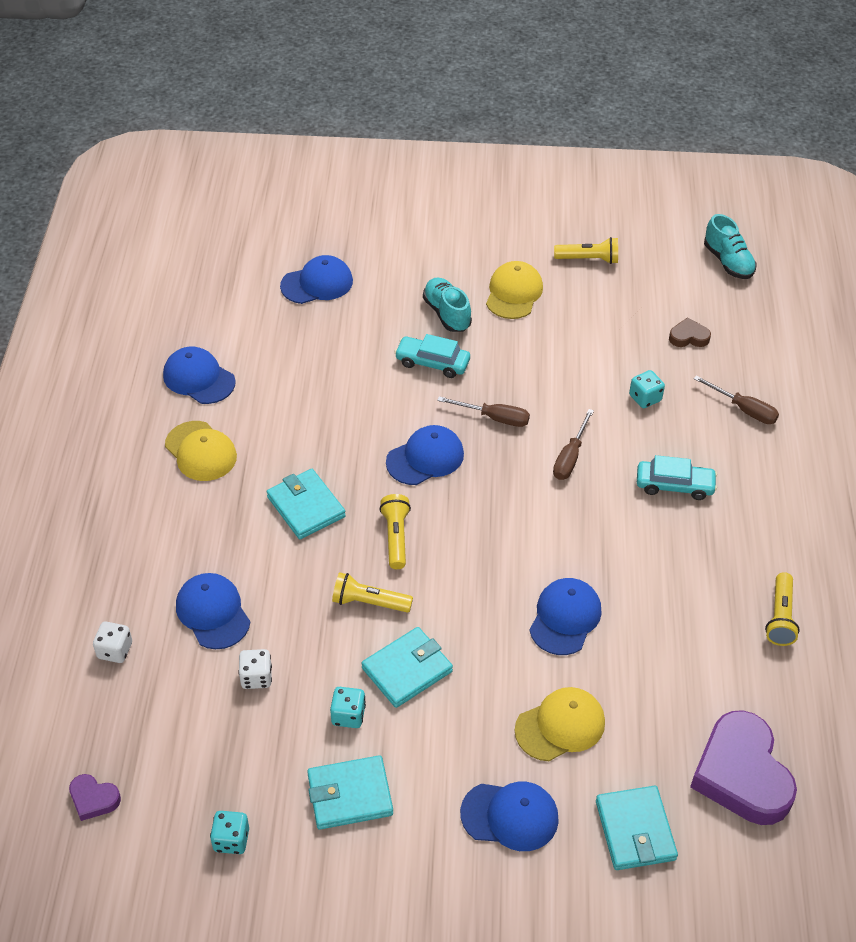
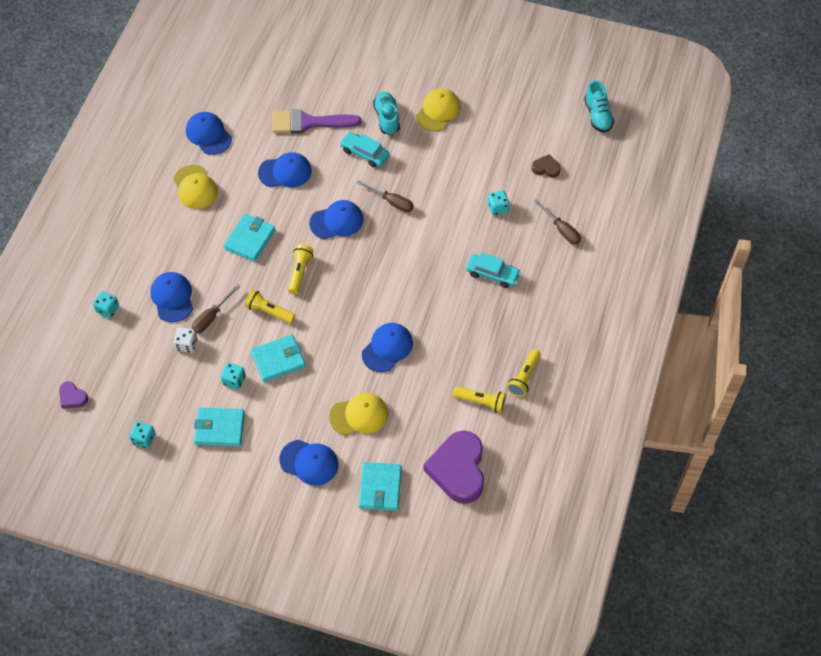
camera: 15 degrees right, 10 degrees up
white dice [93,622,132,663] -> turquoise dice [93,291,119,318]
turquoise wallet [267,469,346,539] -> turquoise wallet turned 45 degrees clockwise [224,214,275,262]
blue cap [280,255,353,304] -> blue cap moved to [258,152,312,188]
brown screwdriver [553,409,594,480] -> brown screwdriver moved to [192,284,240,334]
yellow flashlight [554,237,618,264] -> yellow flashlight moved to [453,386,507,413]
none -> purple brush [273,109,361,133]

